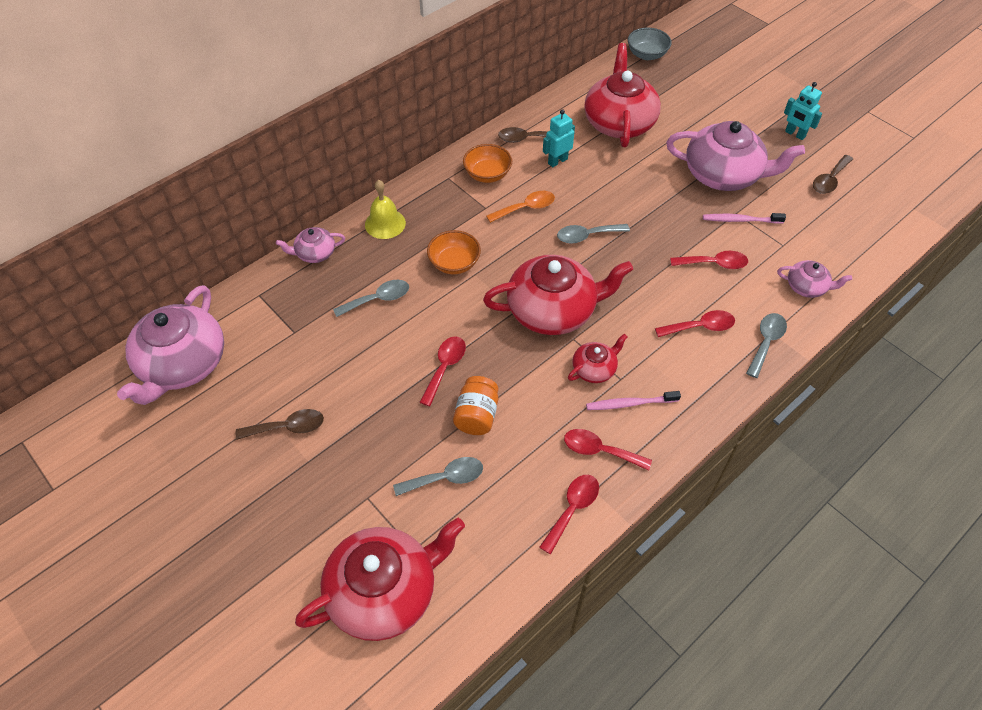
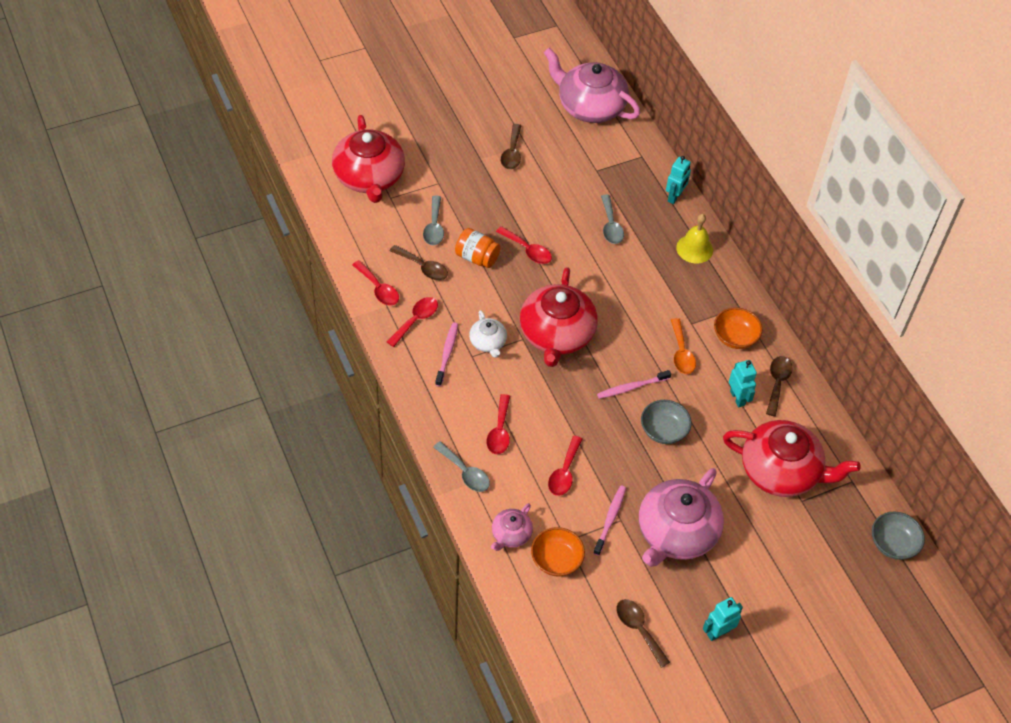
camera: 105 degrees right, 0 degrees up
pink teapot [276,227,345,263] -> turquoise robot [666,156,691,204]
orange bowl [427,230,481,274] -> orange bowl moved to [531,527,585,577]
grey spoon [557,224,630,244] -> pink toothbrush [597,370,671,399]
red teapot [568,333,628,383] -> white teapot [469,310,507,358]
none -> brown spoon [390,245,448,280]
none -> grey bowl [641,400,692,444]

